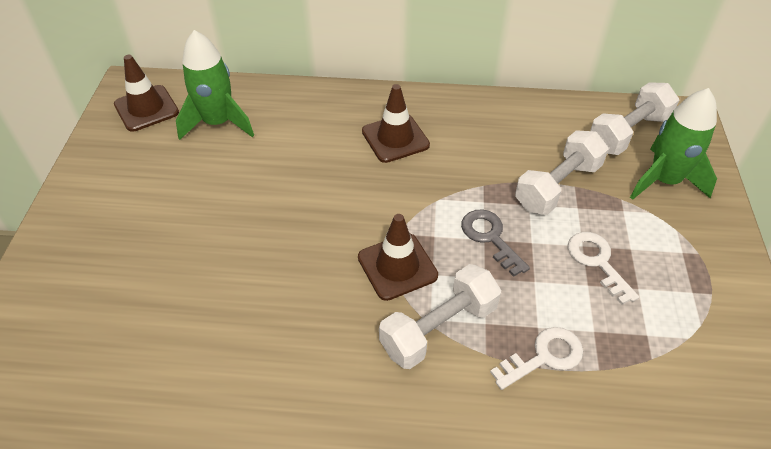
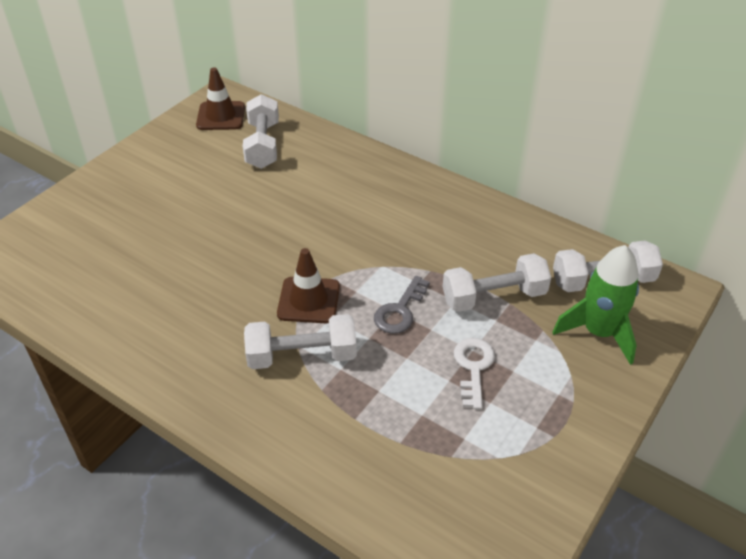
camera: 30 degrees right, 5 degrees down
green rocket [176,30,254,140] -> white dumbbell [243,94,279,169]
brown traffic cone [362,84,430,163] -> none
grey key [461,209,530,277] -> grey key turned 150 degrees counterclockwise [374,276,430,334]
white key [490,327,583,390] -> none

